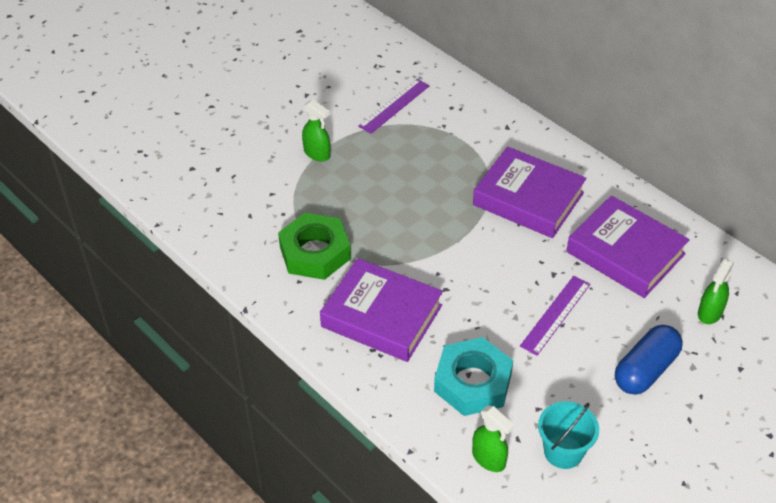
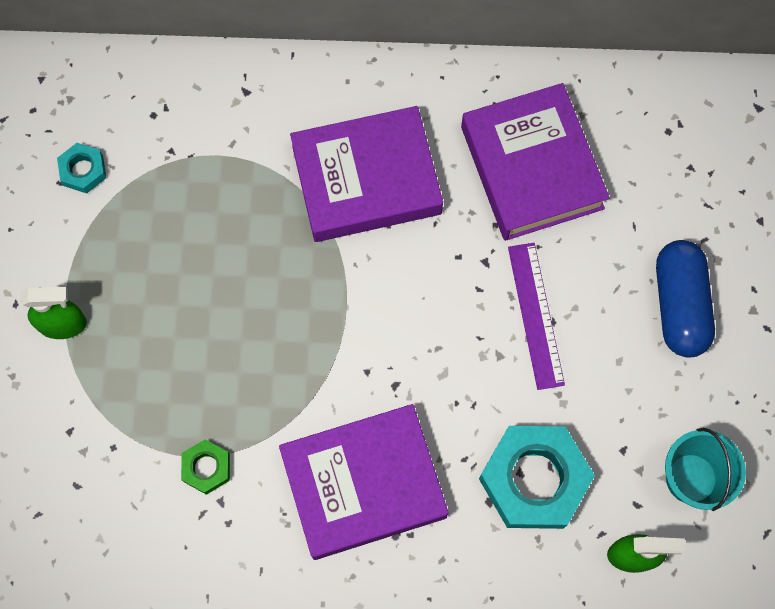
camera: 45 degrees left, 25 degrees up
green nut [278,213,351,280] -> green nut [181,439,230,495], size x0.48
purple ruler [358,79,430,134] -> turquoise nut [57,143,106,193]
purple book [566,196,690,298] -> purple book turned 75 degrees clockwise [461,83,610,241]
green spray bottle [698,259,734,324] -> none

